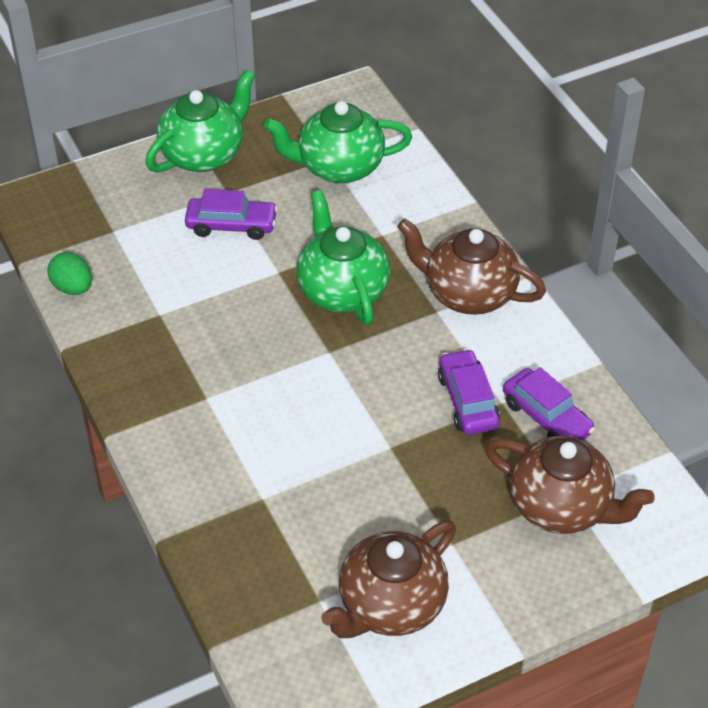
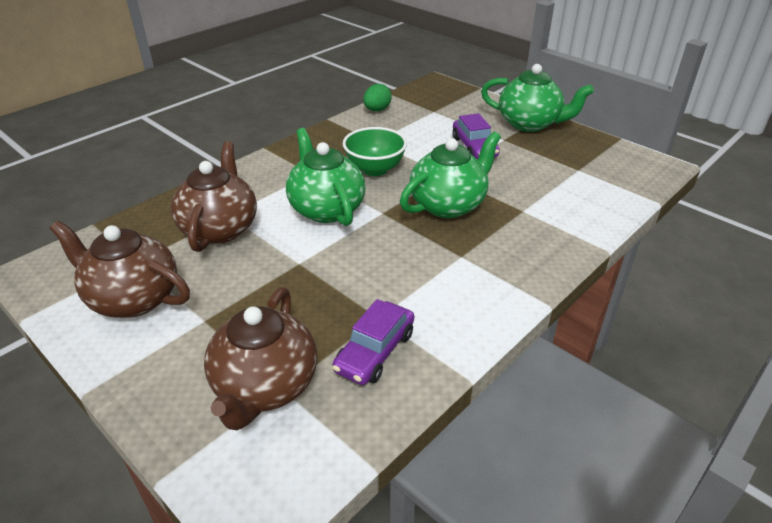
camera: 70 degrees right, 10 degrees down
green teapot [264,101,412,183] -> green teapot moved to [286,128,366,226]
brown teapot [397,219,546,315] -> brown teapot moved to [171,141,257,252]
purple car [438,349,500,435] -> none
none -> green bowl [343,127,407,176]

